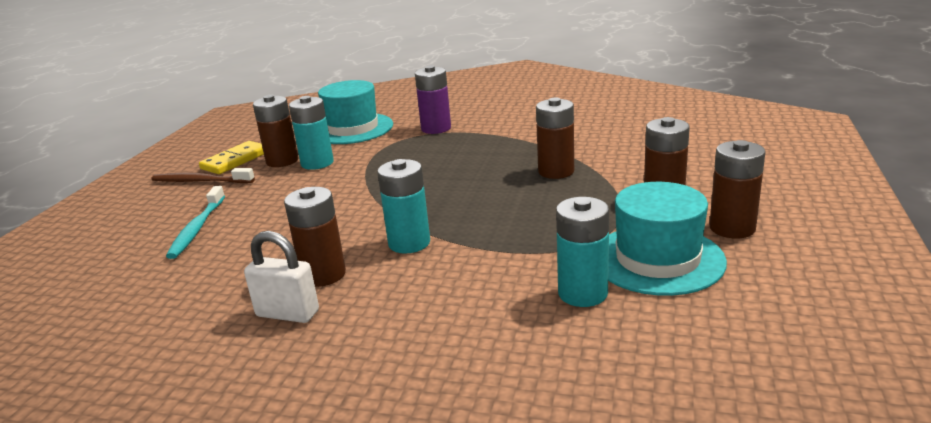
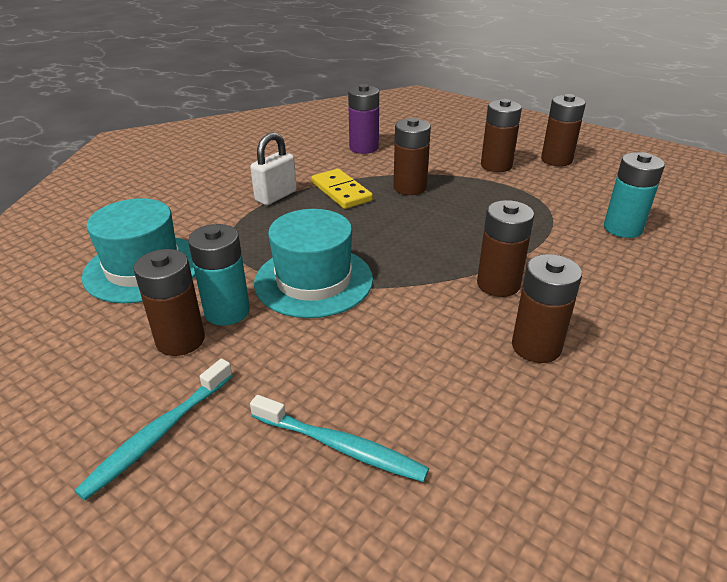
camera: 70 degrees left, 10 degrees up
brown toothbrush [152,168,255,183] -> turquoise toothbrush [74,359,233,500]
yellow domino [199,141,264,174] -> yellow domino moved to [311,169,373,209]
white padlock [244,231,319,323] -> white padlock moved to [250,132,297,205]
turquoise battery [377,159,430,254] -> brown battery [477,200,534,297]
purple battery [415,65,451,134] -> purple battery moved to [348,84,379,154]
turquoise hat [608,182,727,296] -> turquoise hat moved to [254,209,373,318]

